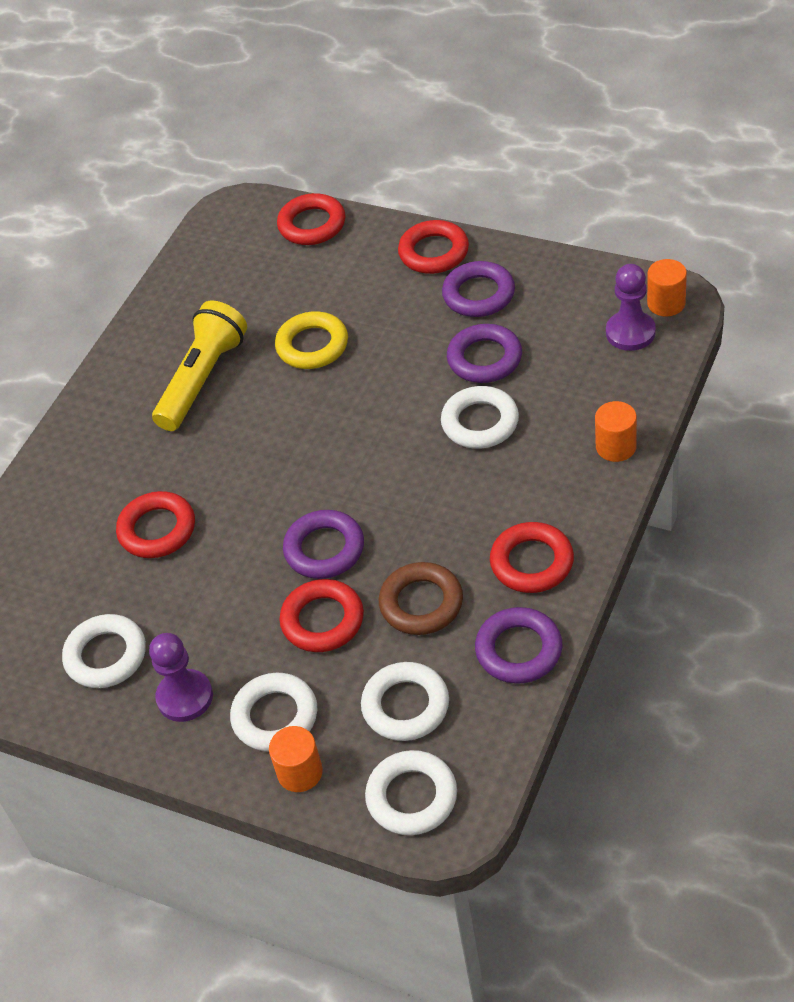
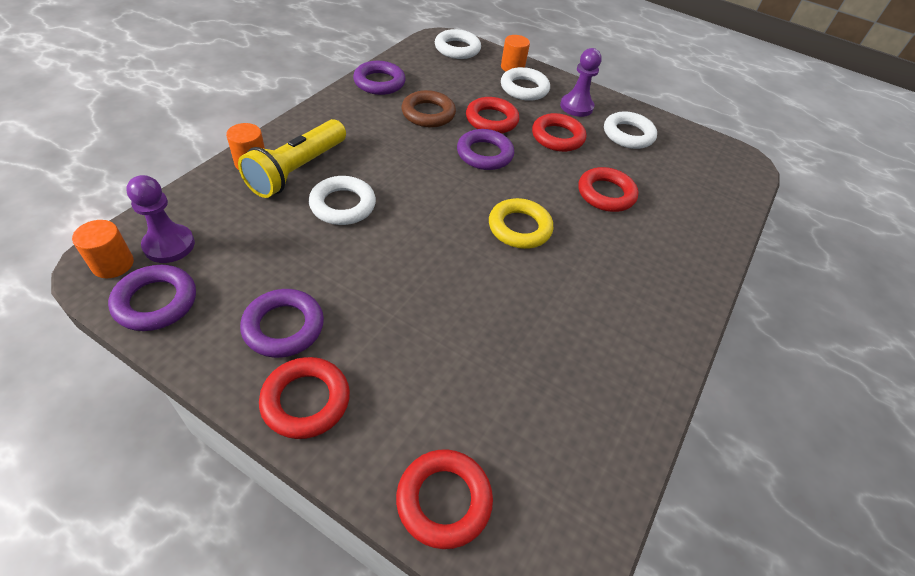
camera: 175 degrees right, 0 degrees up
yellow flashlight [152,301,247,431] -> yellow flashlight moved to [238,119,346,198]
yellow ring [275,312,348,369] -> yellow ring moved to [489,198,553,249]
white ring [361,662,449,741] -> none
purple ring [447,324,522,383] -> purple ring moved to [108,265,196,331]
red ring [490,522,574,593] -> red ring moved to [532,113,586,152]

